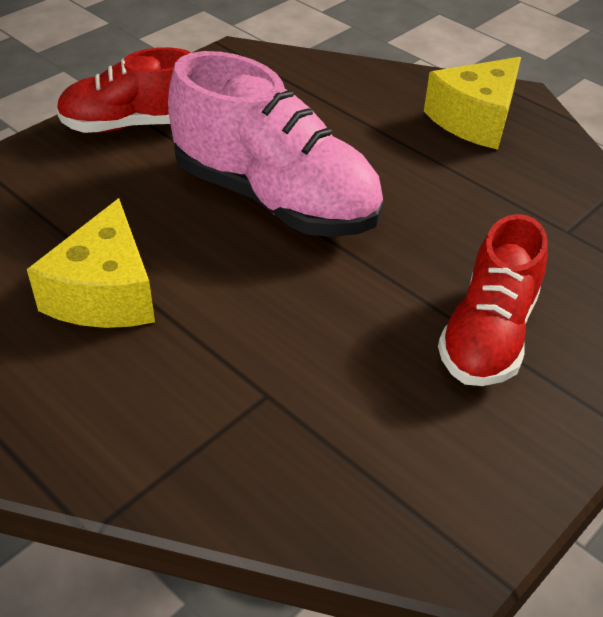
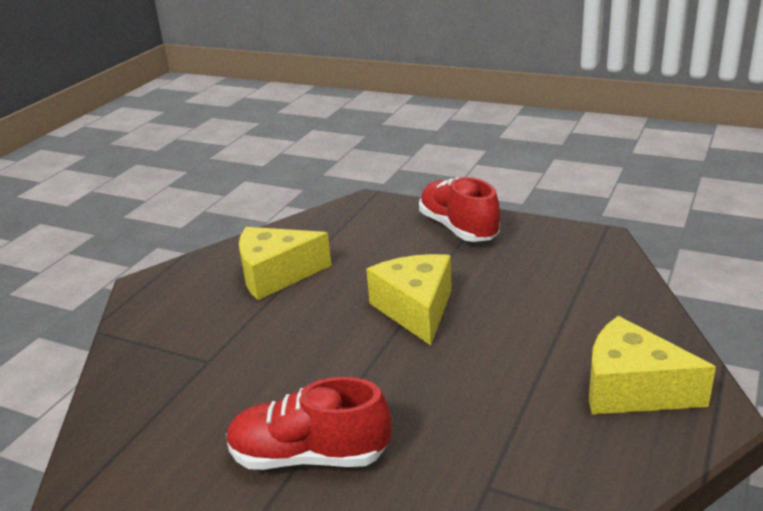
camera: 75 degrees right, 15 degrees down
pink shoe [168,51,383,237] -> yellow cheese [366,254,452,345]

